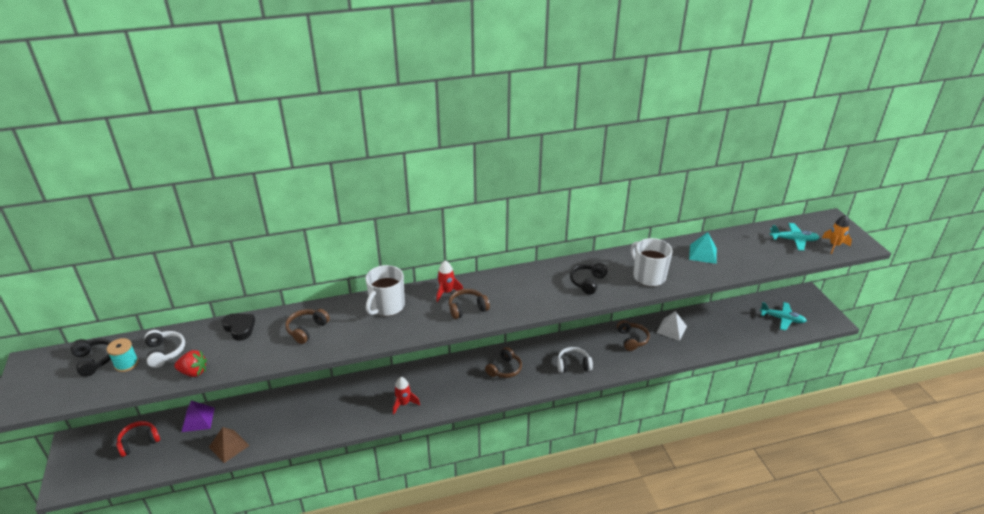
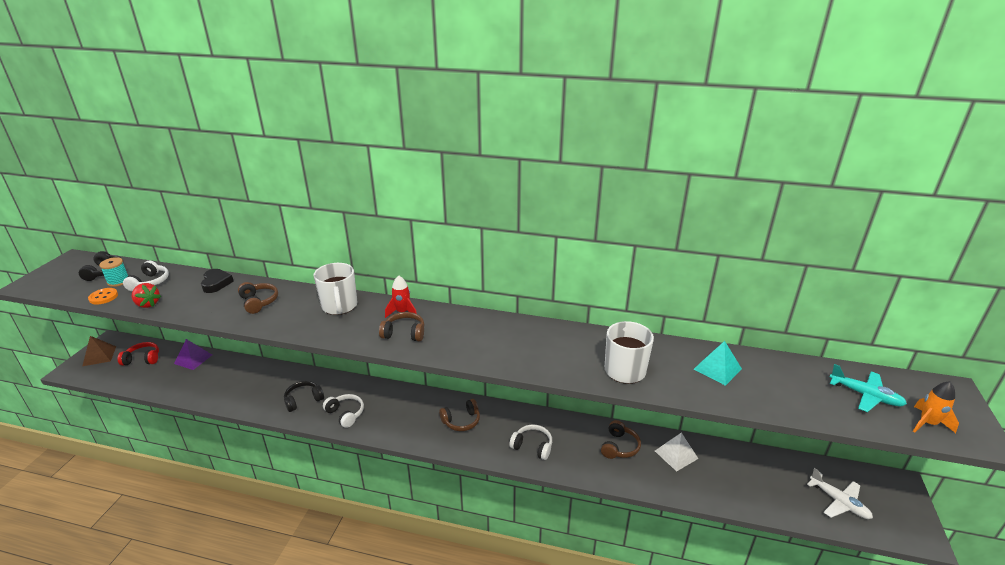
camera: 30 degrees right, 5 degrees down
brown pyramid [209,427,250,463] -> brown pyramid moved to [82,336,116,366]
brown headphones [285,309,330,344] -> brown headphones turned 90 degrees clockwise [238,282,278,314]
white mug [365,265,405,316] -> white mug turned 75 degrees counterclockwise [313,263,357,315]
red rocket [393,377,420,415] -> white headphones [323,394,364,428]
black headphones [570,263,608,295] -> black headphones moved to [284,381,324,412]
turquoise plane [760,302,807,331] -> white plane [807,468,873,519]
none -> orange button [88,288,118,304]

